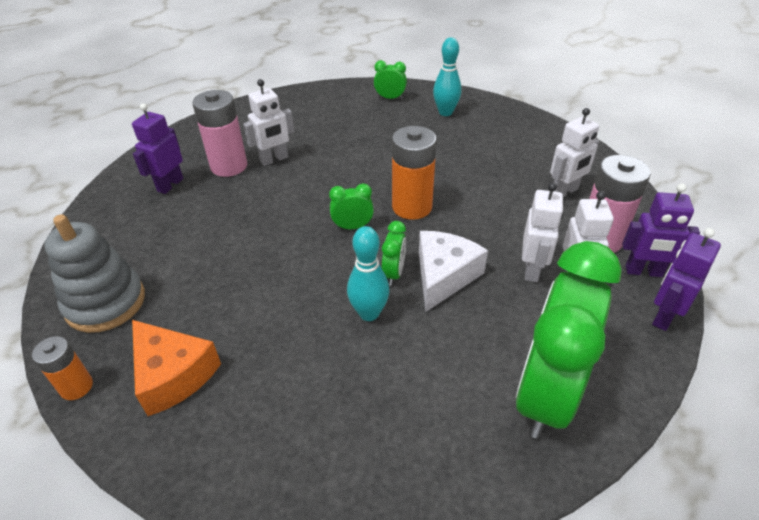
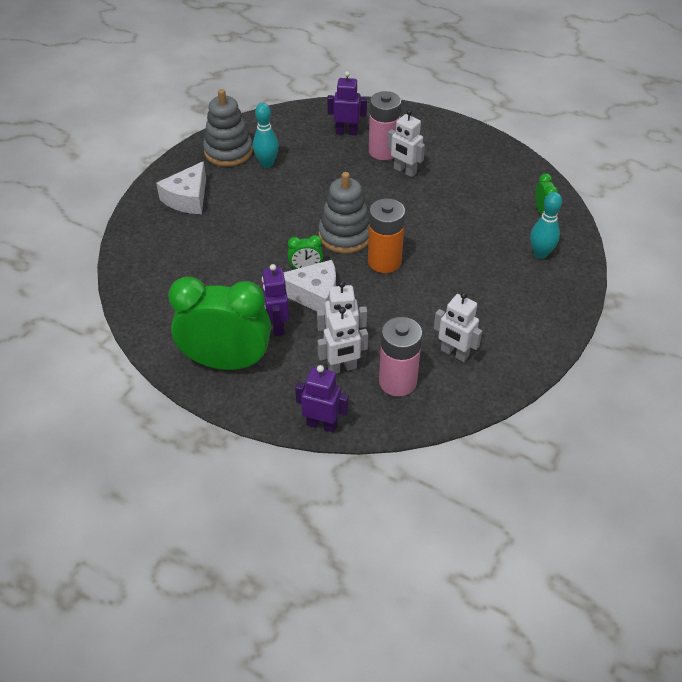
camera: 70 degrees right, 5 degrees up
orange battery [32,336,93,400] -> none
orange cheese [132,320,221,416] -> white cheese [156,161,206,214]
green clock [329,183,374,229] -> grey stacking toy [318,172,369,253]
turquoise bowling pin [347,226,390,321] -> turquoise bowling pin moved to [253,103,279,168]
purple robot [622,184,700,277] -> purple robot moved to [262,264,289,336]

